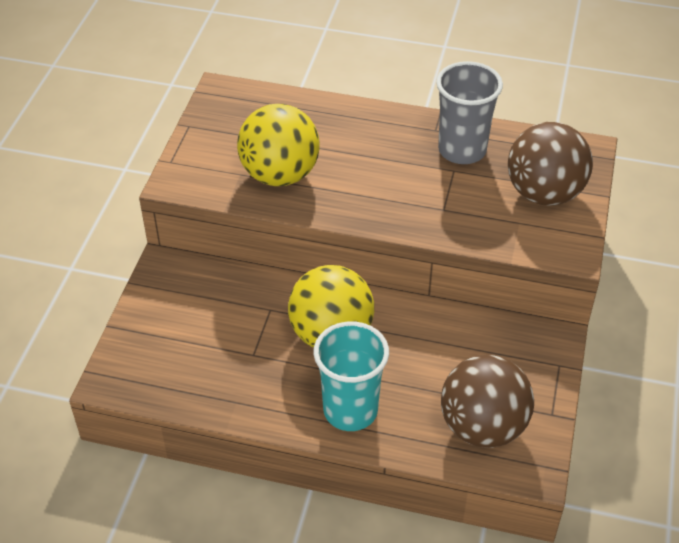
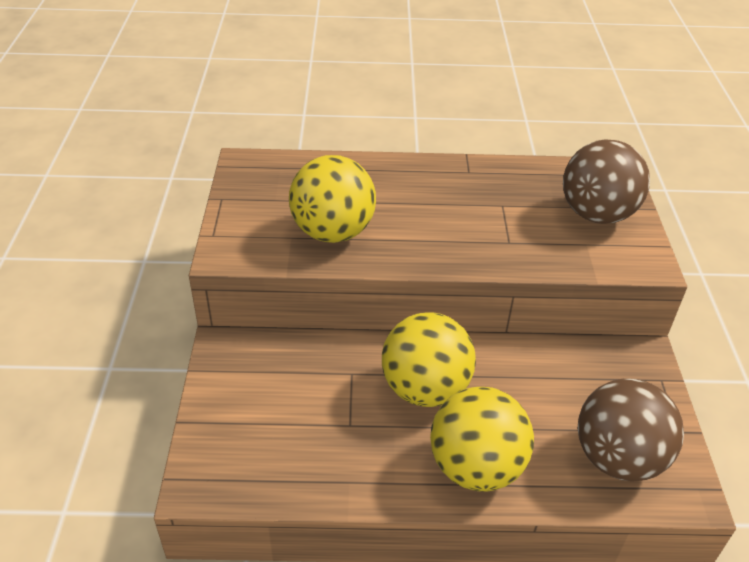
camera: 15 degrees left, 5 degrees down
turquoise cup [313,321,389,431] -> yellow ball [430,387,534,492]
grey cup [436,61,503,164] -> none

